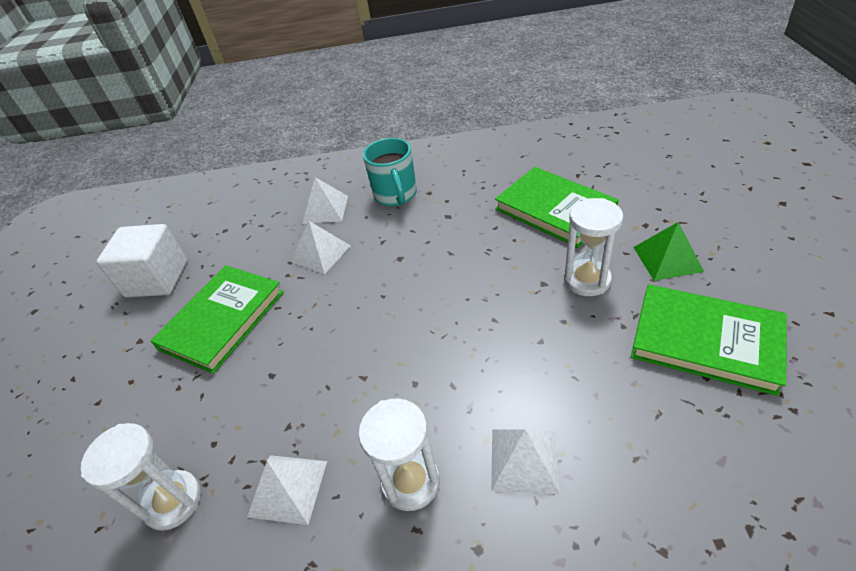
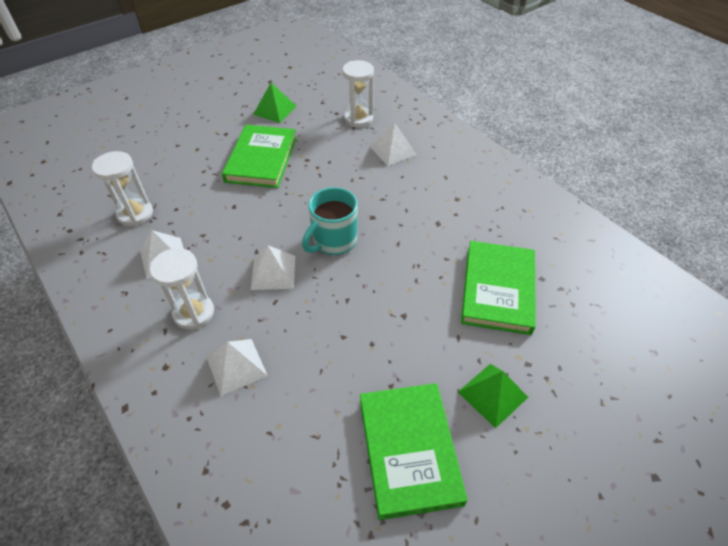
camera: 50 degrees right, 5 degrees up
white cube [96,224,187,297] -> green pyramid [253,83,297,123]
green book [150,265,284,374] -> green book turned 75 degrees counterclockwise [222,125,297,188]
white pyramid [291,221,351,274] -> white pyramid moved to [251,245,295,290]
turquoise mug [363,138,417,206] -> turquoise mug moved to [302,187,358,255]
white hourglass [564,198,623,296] -> white hourglass moved to [342,60,374,127]

